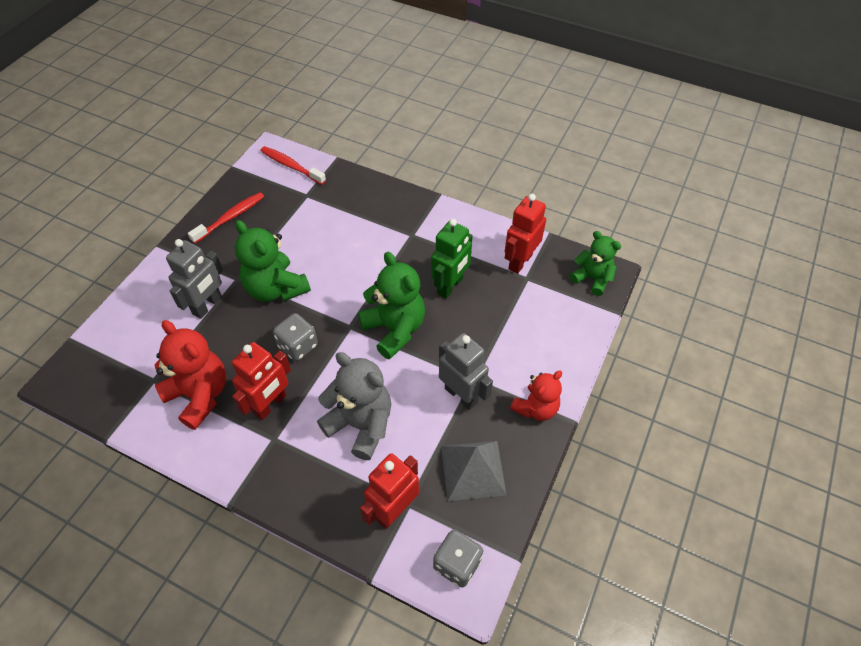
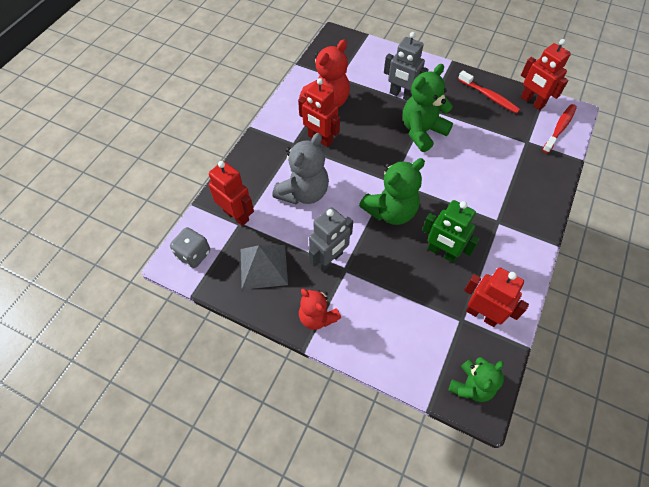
camera: 90 degrees right, 5 degrees up
grey dice [273,313,318,361] -> none
none -> red robot [521,39,571,110]

